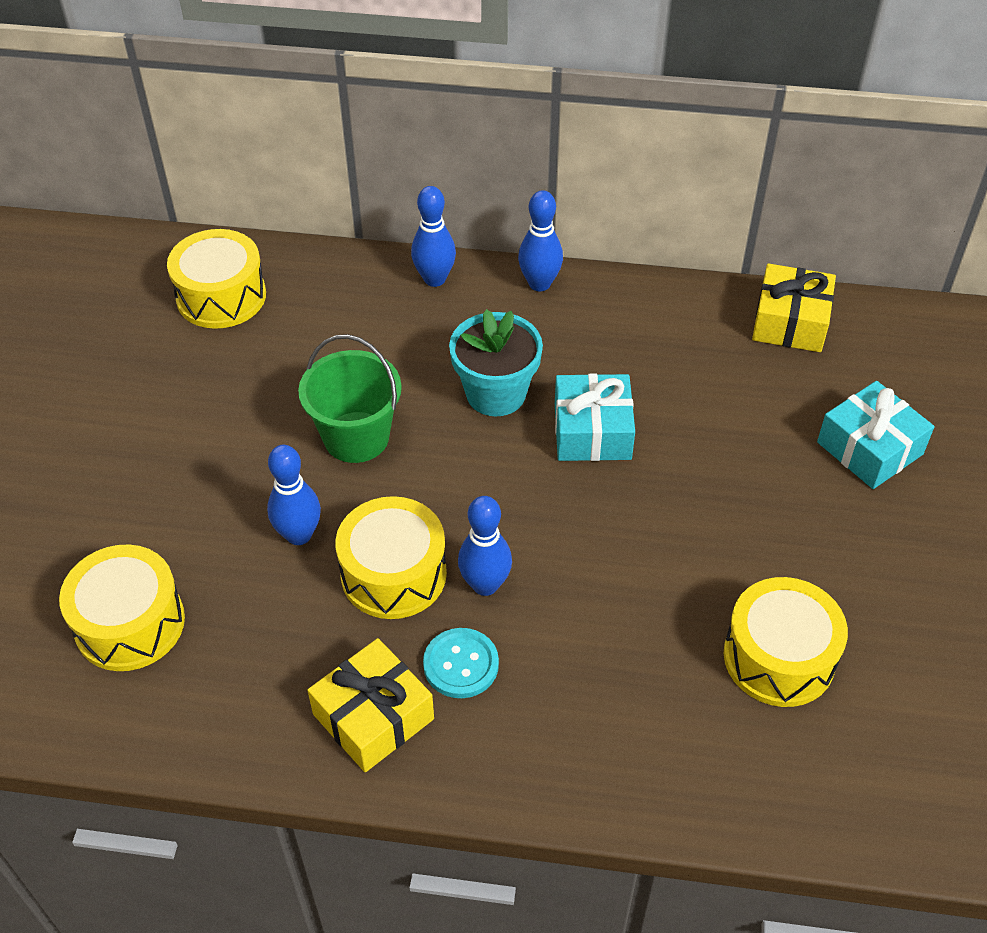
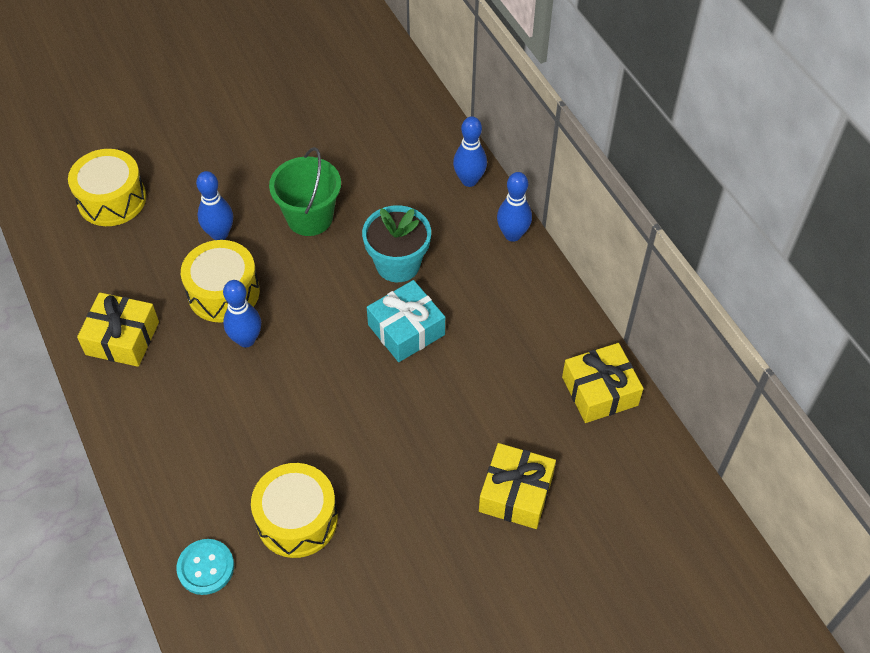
camera: 55 degrees right, 5 degrees up
yellow drum [167,229,266,329] -> none
turquoise button [423,628,499,698] -> turquoise button moved to [176,539,234,595]
turquoise gift [817,381,935,489] -> yellow gift [479,443,556,529]

